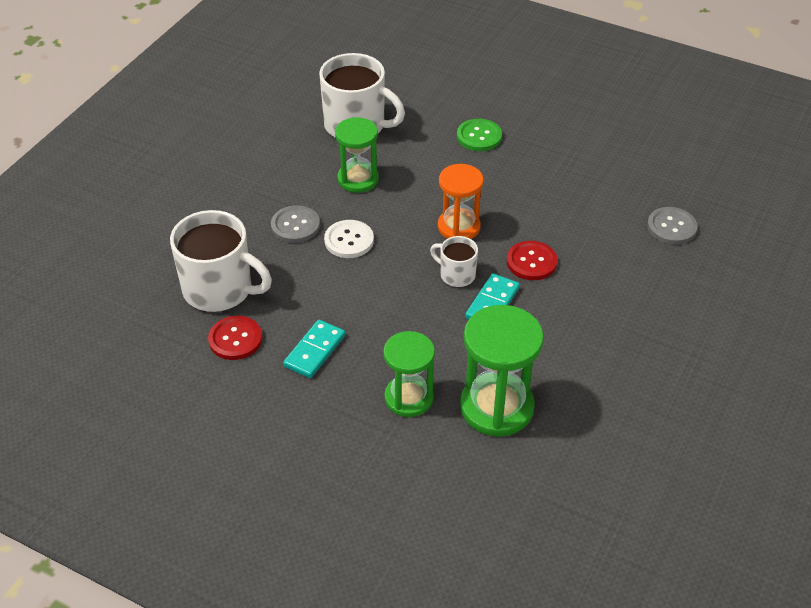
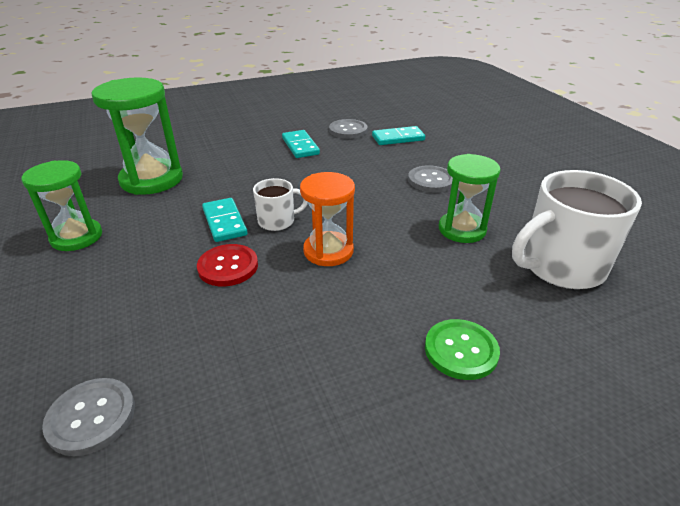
camera: 130 degrees right, 10 degrees down
white mug [170,210,272,312] -> turquoise domino [372,126,425,145]
red button [208,316,262,360] -> grey button [329,119,367,139]
white button [324,220,374,258] -> none
green hourglass [383,331,435,417] -> green hourglass moved to [22,160,102,251]

